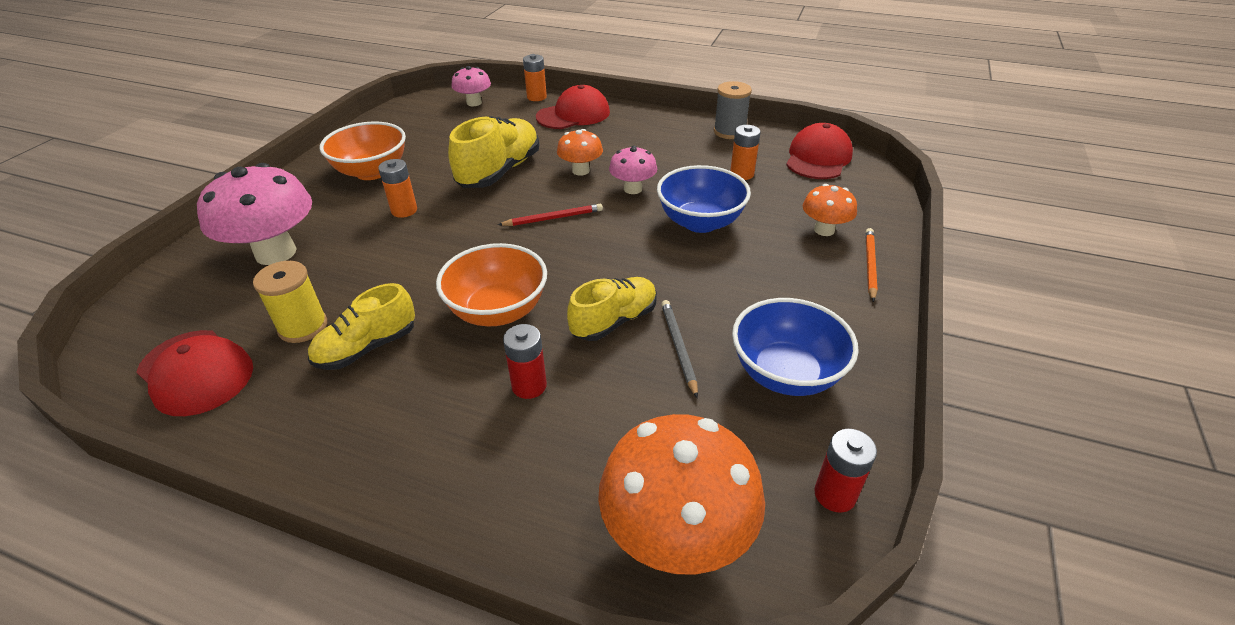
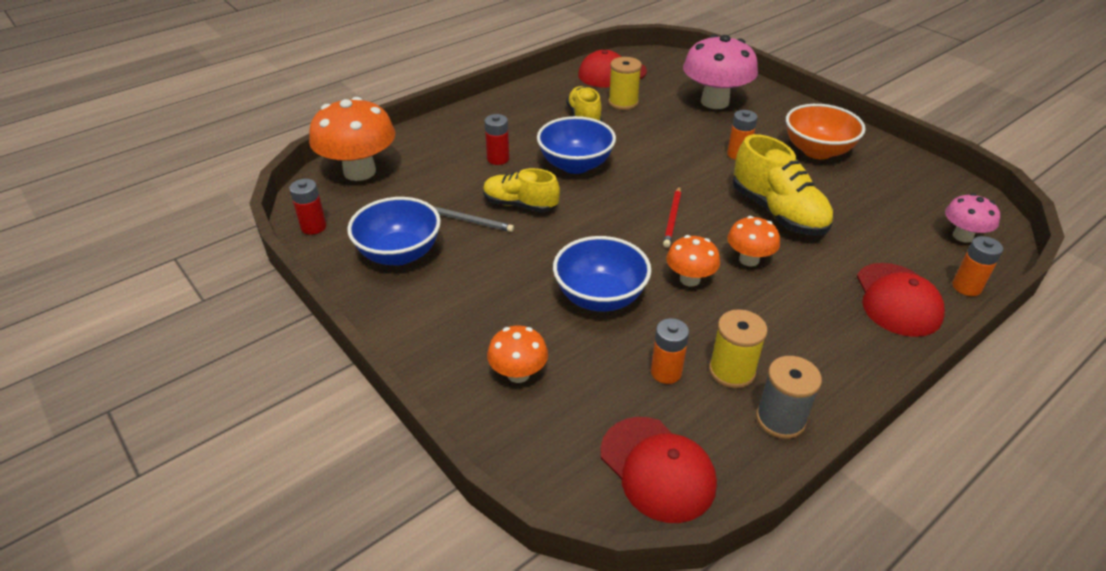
camera: 120 degrees right, 0 degrees up
orange bowl [436,243,547,326] -> blue bowl [537,116,616,174]
yellow shoe [567,277,657,341] -> yellow shoe turned 120 degrees clockwise [483,168,560,212]
pink mushroom [609,146,657,194] -> orange mushroom [666,235,720,287]
orange pencil [866,228,878,302] -> none
none -> yellow spool [709,309,768,388]

